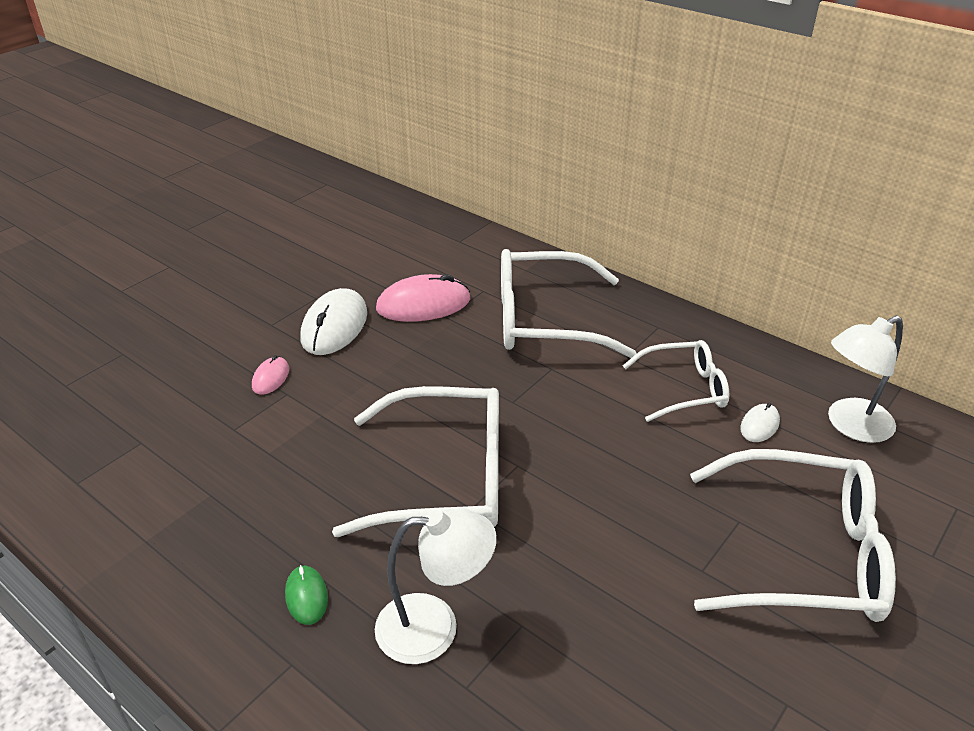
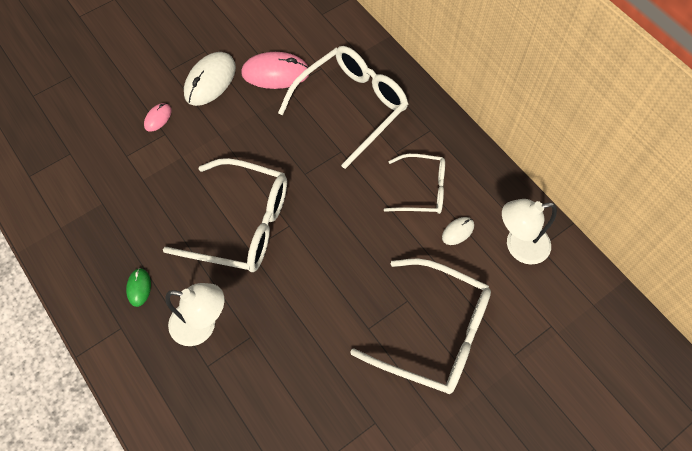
camera: 15 degrees right, 25 degrees up
white glasses [501,249,637,358] -> white glasses turned 120 degrees clockwise [278,46,408,169]

